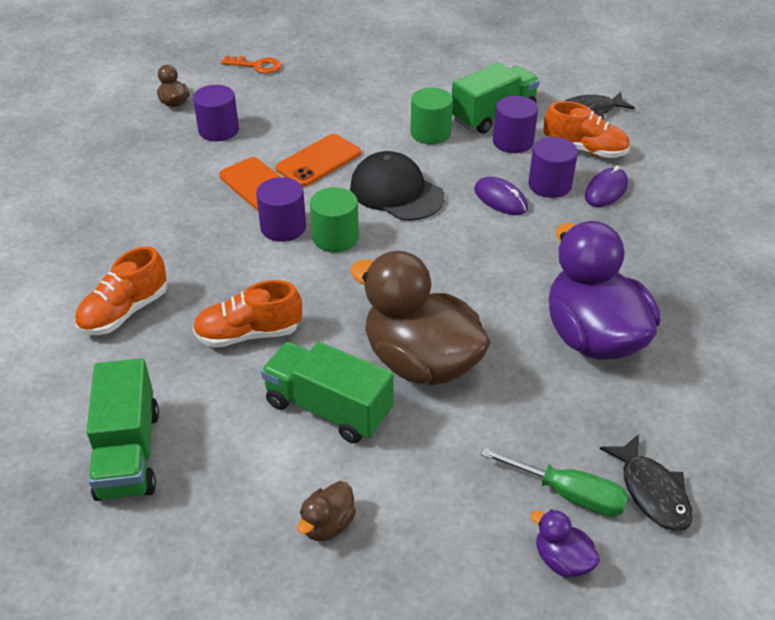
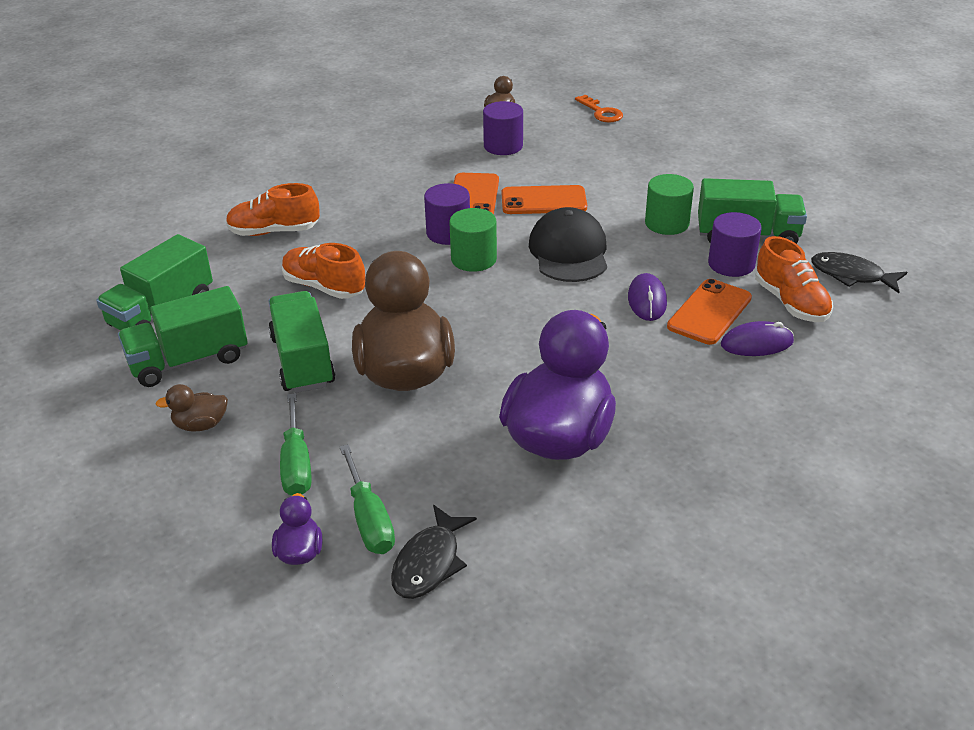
camera: 45 degrees right, 5 degrees down
purple cylinder [528,137,578,198] -> orange phone [667,279,752,345]
none -> green truck [118,286,248,387]
none -> green screwdriver [280,393,311,495]

